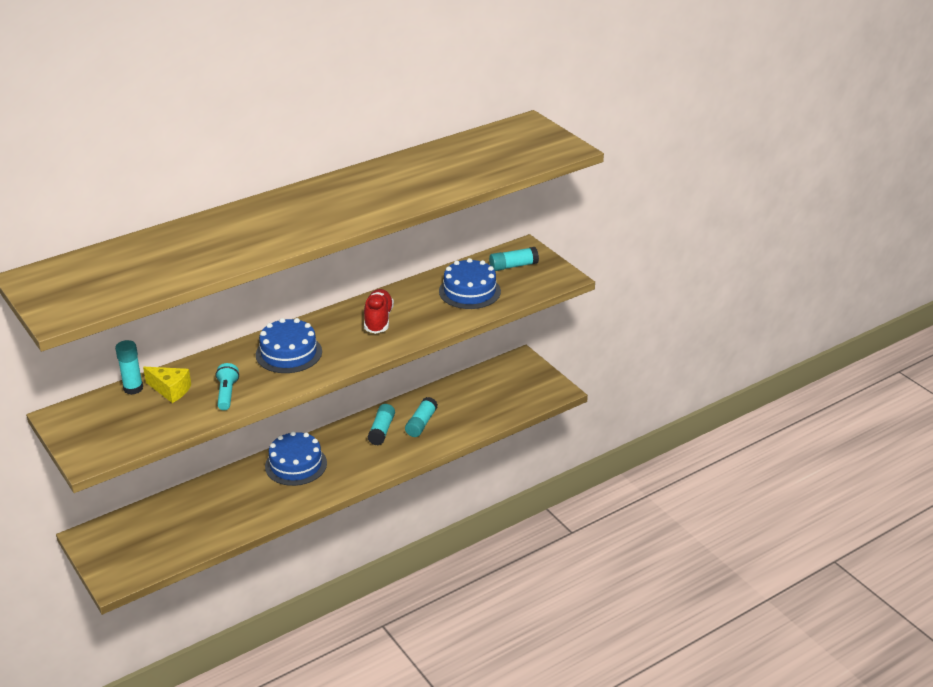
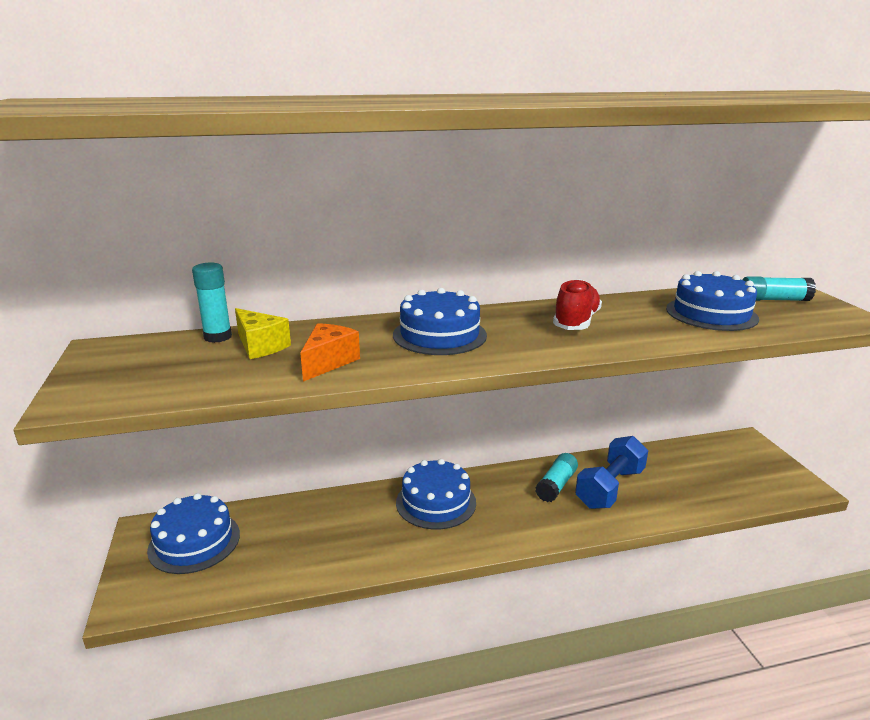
camera: 20 degrees right, 10 degrees down
turquoise flashlight [216,363,239,410] -> orange cheese [300,323,360,382]
turquoise glue stick [405,397,438,437] -> blue dumbbell [575,436,648,509]
none -> blue cake [147,493,240,574]

